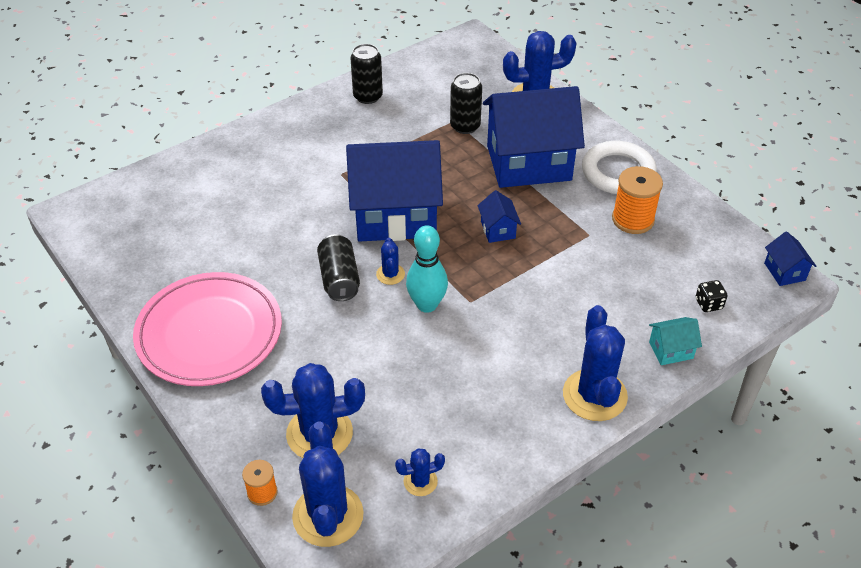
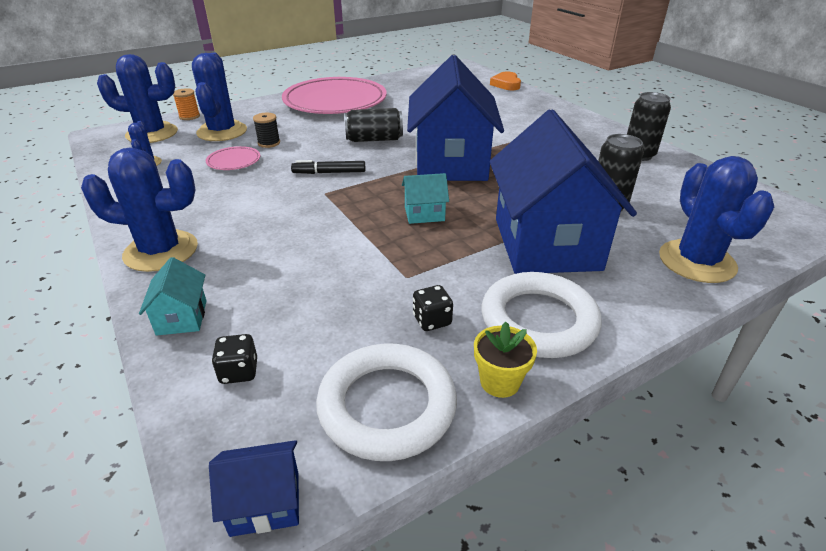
camera: 95 degrees right, 10 degrees down
blue cactus [376,238,405,285] -> none
turquoise bowling pin [406,225,448,313] -> black marker [291,160,366,174]
blue house [477,190,521,243] -> turquoise house [402,173,449,224]
orange spool [612,166,663,234] -> black dice [413,285,453,331]
none -> pink plate [206,146,260,170]
none -> black spool [253,113,280,148]
none -> white ring [316,344,457,461]
none -> yellow flower pot [474,322,537,398]
none -> orange heart [490,71,521,90]

